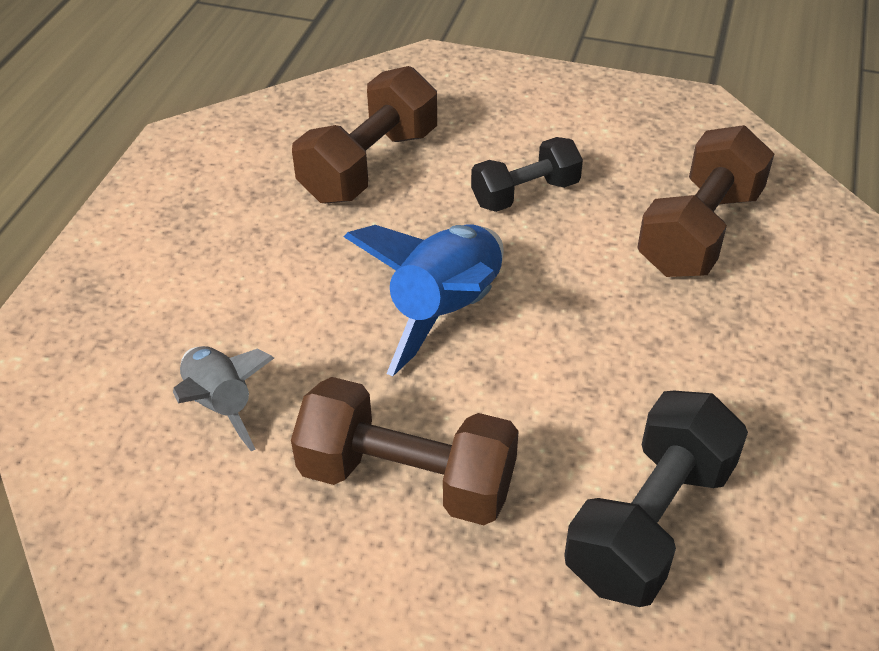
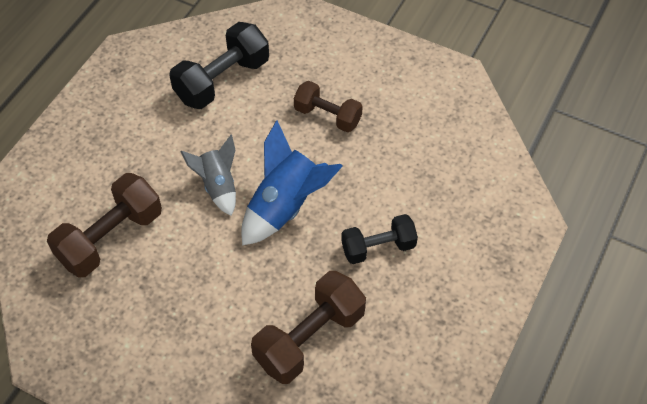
camera: 170 degrees left, 10 degrees up
grey rocket [173,346,274,452] -> grey rocket moved to [181,135,236,216]
brown dumbbell [291,377,519,525] -> brown dumbbell [294,81,363,132], size x0.65
black dumbbell [471,137,583,212] -> black dumbbell moved to [341,214,418,264]

